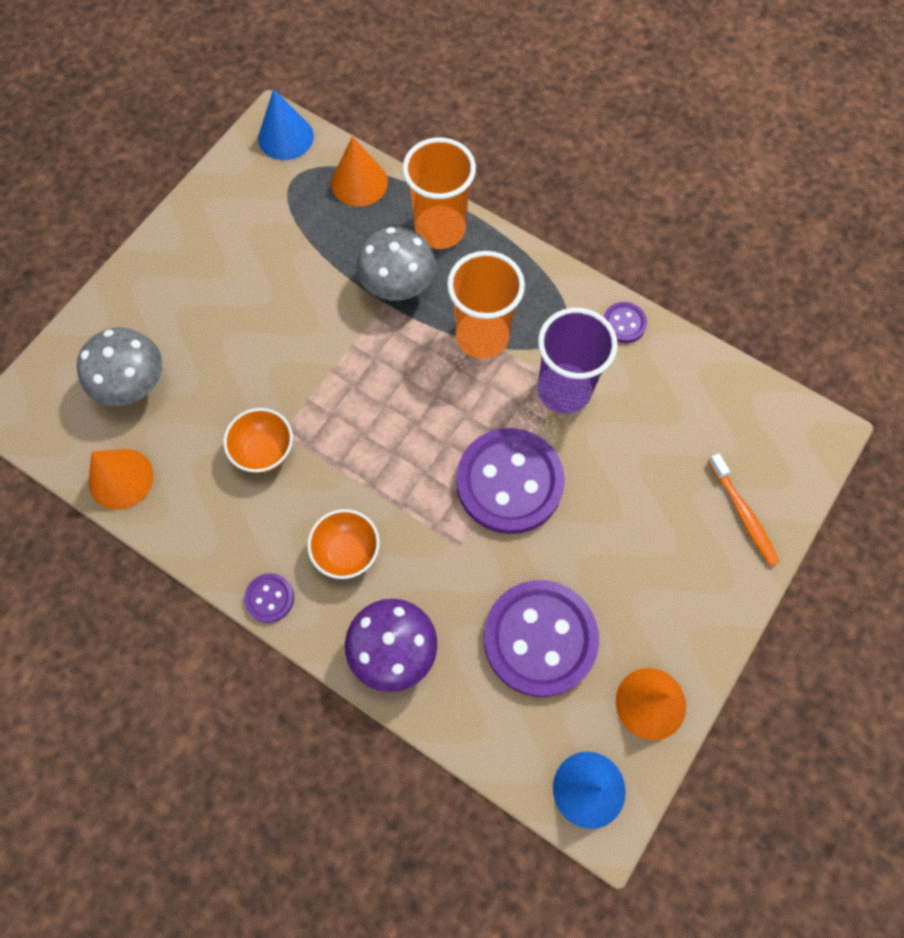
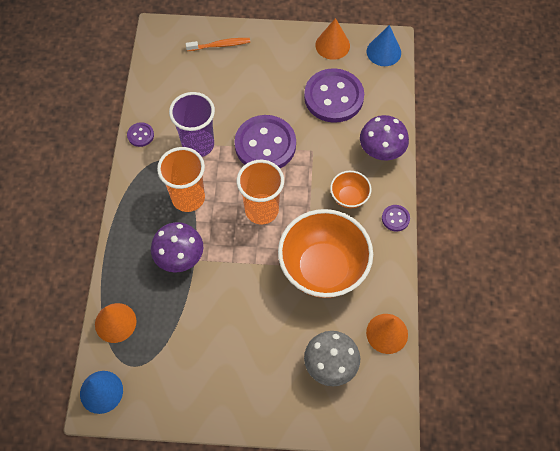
camera: 120 degrees left, 5 degrees down
orange bowl [223,408,293,473] -> orange bowl [278,209,373,298], size x2.15
grey mushroom [357,227,436,301] -> purple mushroom [151,222,203,273]
orange cup [402,137,476,249] -> orange cup moved to [237,160,284,224]
orange toothbrush [708,453,779,566] -> orange toothbrush turned 45 degrees clockwise [186,38,250,51]

